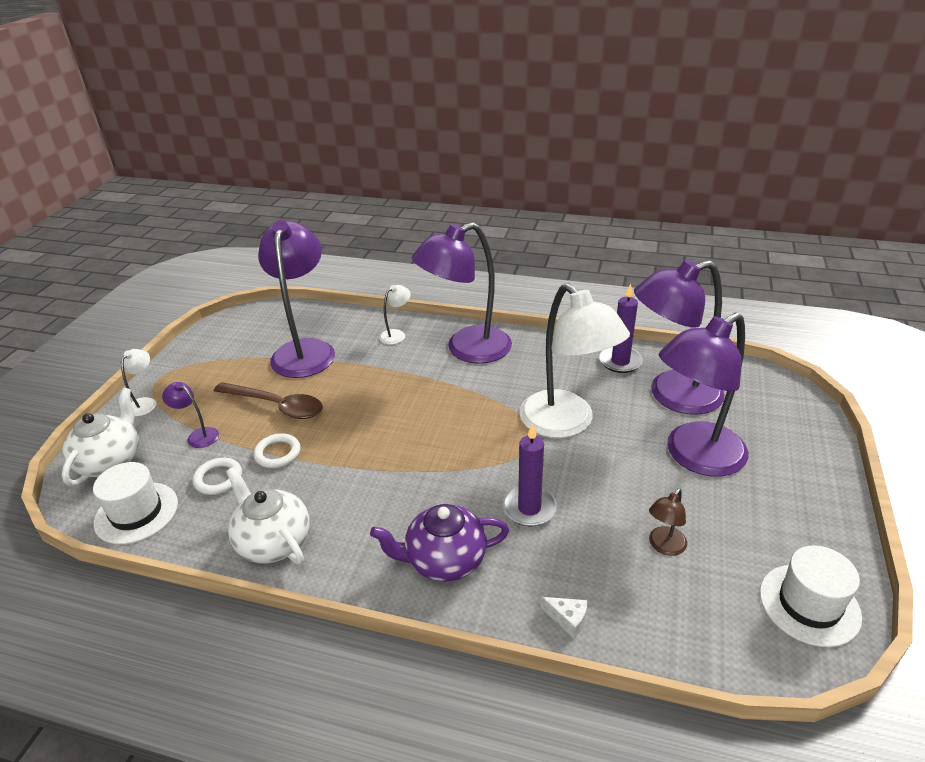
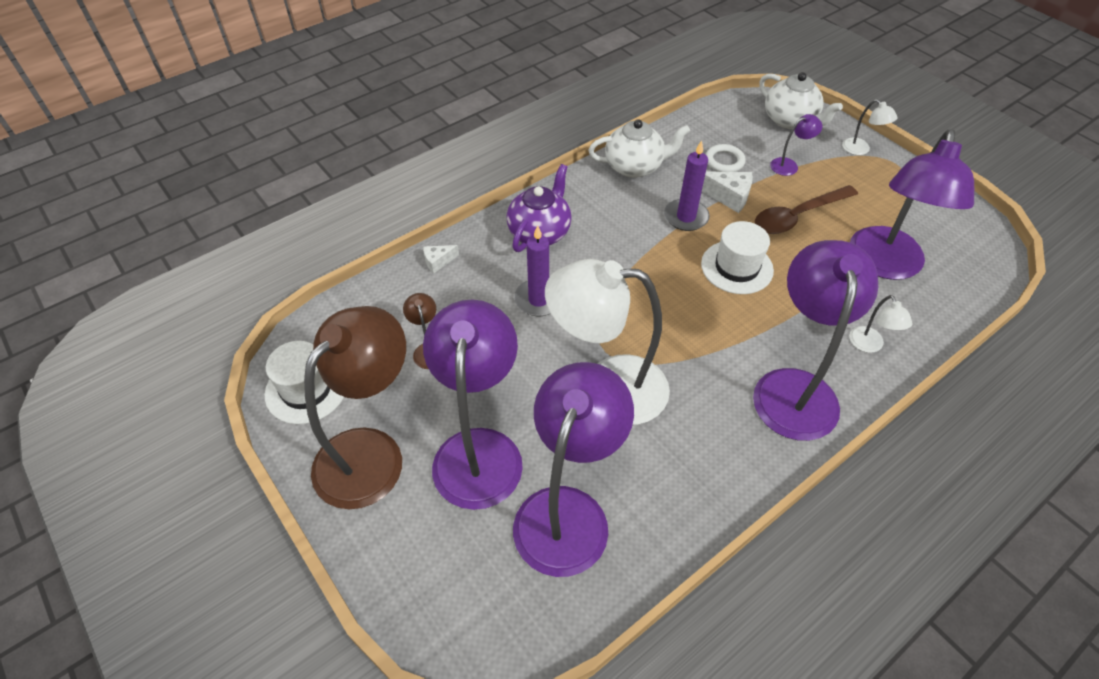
camera: 125 degrees right, 15 degrees up
white hat [93,462,178,544] -> white hat moved to [701,221,774,294]
white ring [253,433,301,468] -> white cheese [702,172,753,213]
purple lamp [258,220,335,378] -> purple lamp turned 75 degrees clockwise [850,129,974,280]
purple candle [599,284,643,373] -> purple candle moved to [664,140,710,231]
none -> brown lamp [304,306,406,509]

